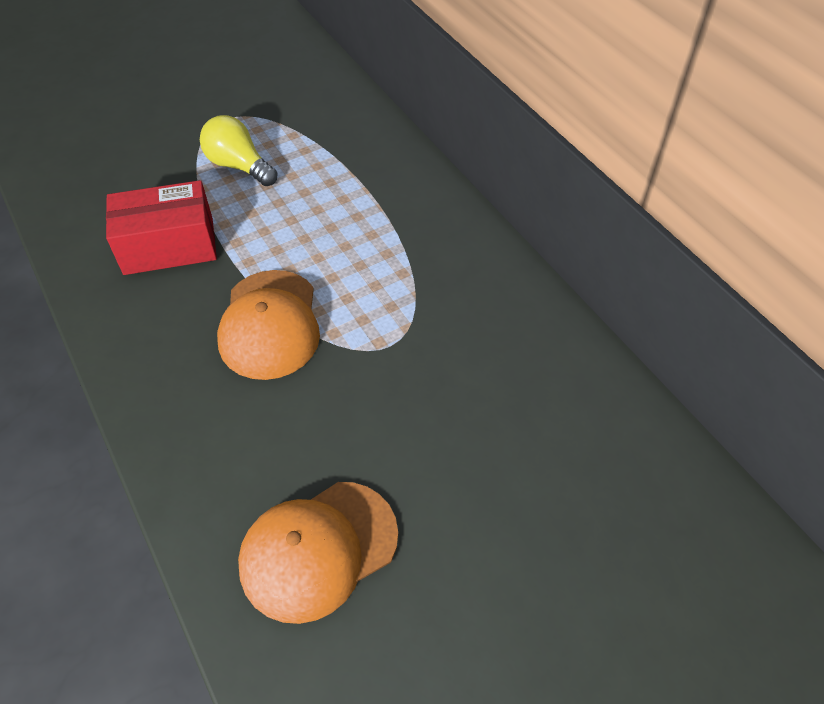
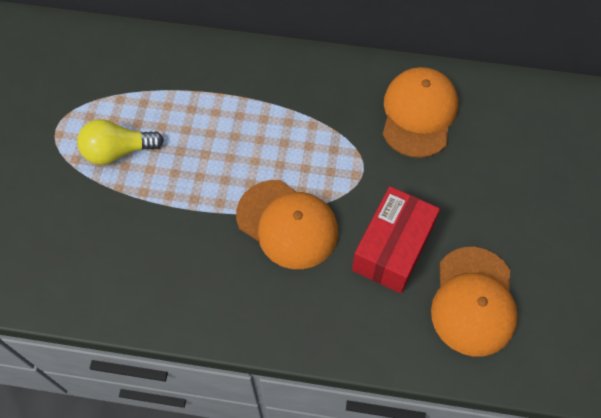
camera: 50 degrees left, 10 degrees up
red box [106,180,217,275] -> red box moved to [352,186,440,293]
none -> orange cap [383,67,458,158]

